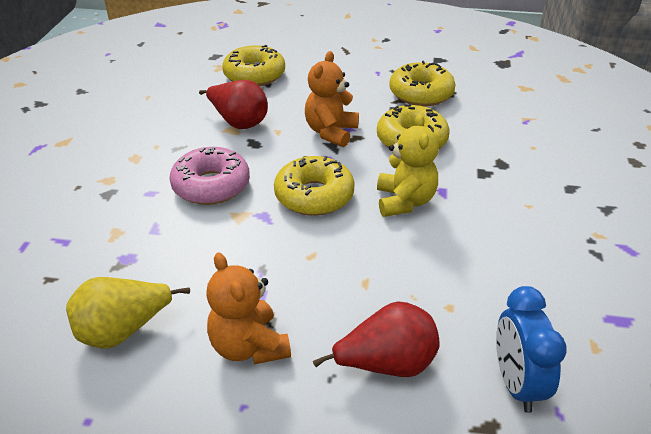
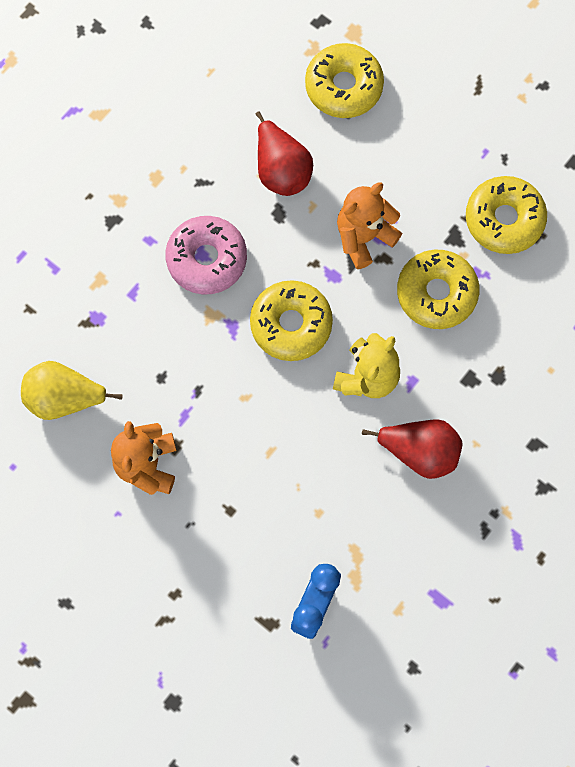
camera: 30 degrees right, 35 degrees up
red pear [313,302,440,377] -> red pear moved to [362,419,462,479]

